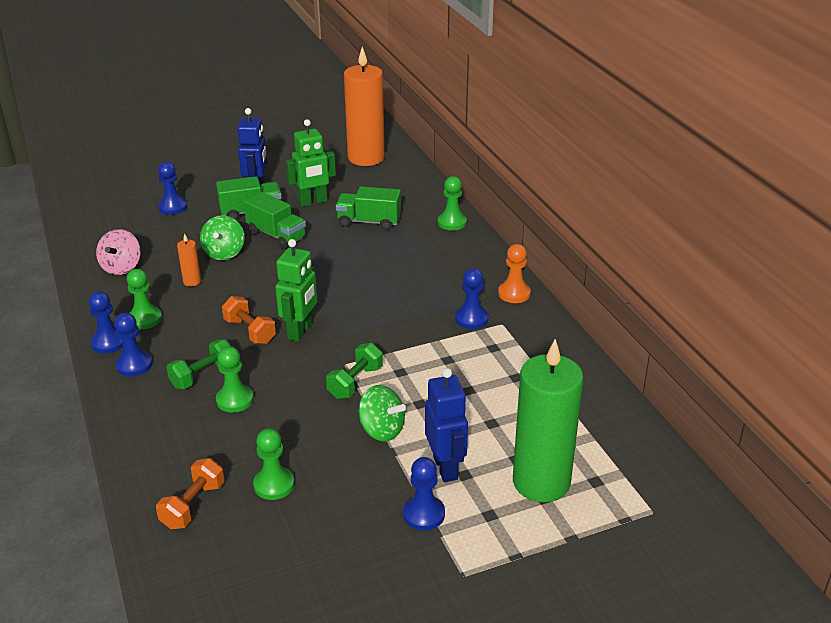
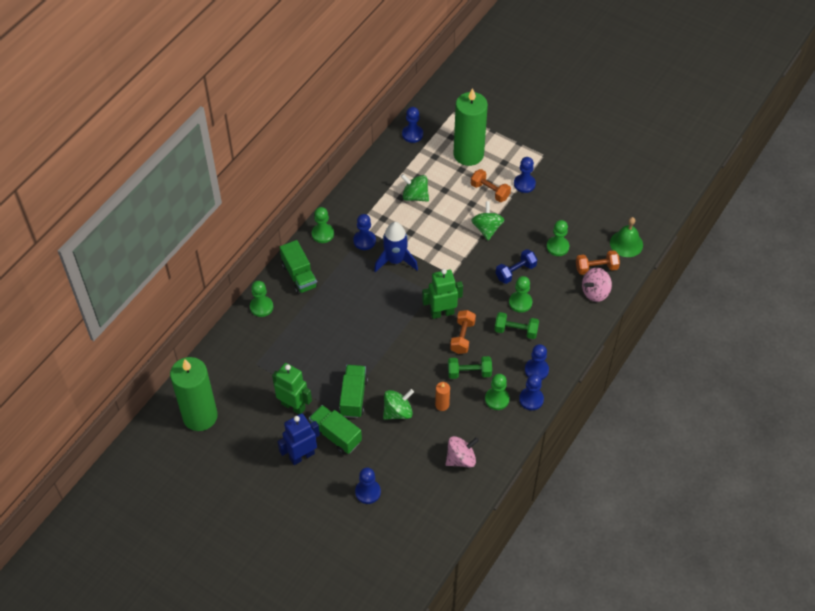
camera: 125 degrees left, 20 degrees up
green dumbbell [326,343,383,399] -> green dumbbell moved to [448,356,492,379]
green truck [336,186,401,230] -> green truck moved to [280,240,318,294]
orange candle [344,47,385,166] -> green candle [170,357,218,431]
blue robot [425,368,468,482] -> orange dumbbell [471,169,511,202]
orange pawn [498,244,531,303] -> green pawn [312,207,334,243]
none -> blue rocket [374,222,418,272]
none -> green spinning top [401,174,429,202]
none -> blue pawn [402,107,423,143]
none -> blue dumbbell [496,249,537,284]
none -> pink spinning top [582,268,612,302]
none -> green bell [610,217,643,257]

